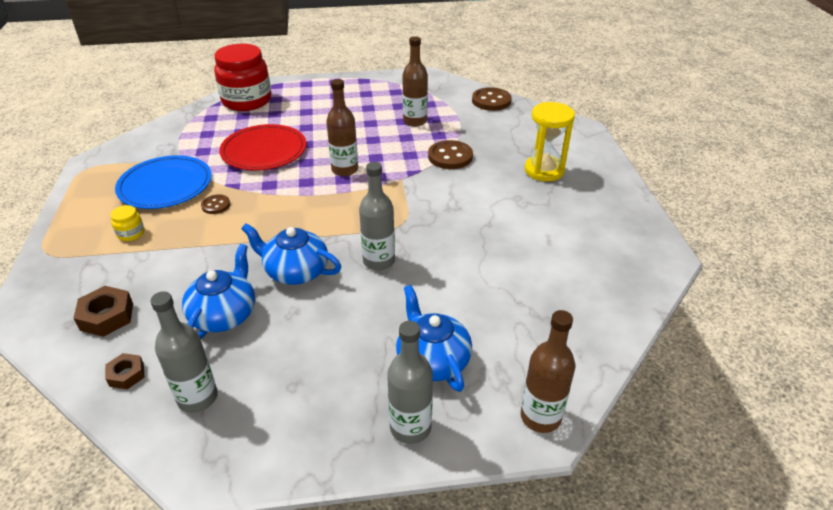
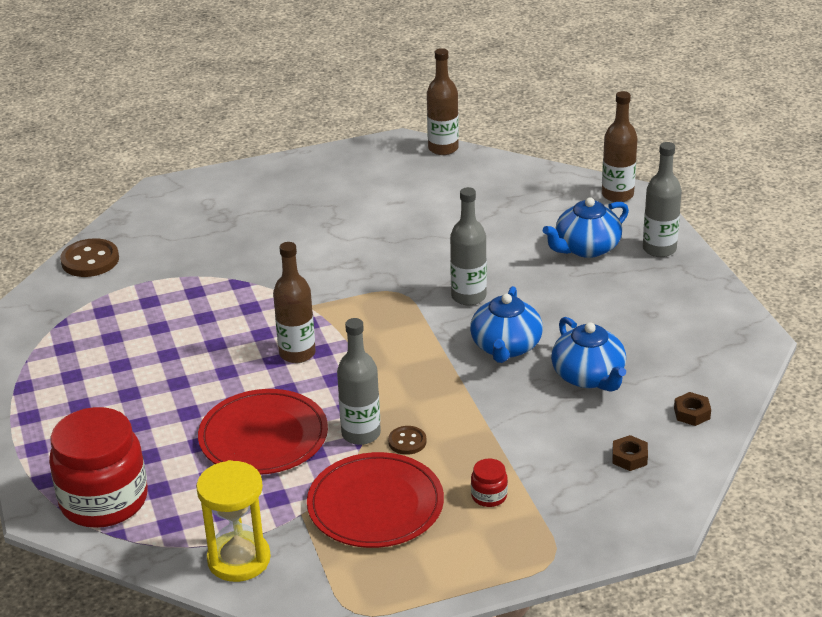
camera: 100 degrees left, 5 degrees down
brown nut [73,286,133,337] -> brown nut [612,435,648,471], size x0.64
yellow jar [110,205,144,241] -> red jar [471,458,508,507]
blue plate [115,155,212,209] -> red plate [307,452,444,548]
grey bottle [150,291,218,413] -> grey bottle moved to [337,318,381,445]
blue teapot [182,244,255,339] -> blue teapot turned 120 degrees counterclockwise [551,317,626,392]
brown bottle [402,36,428,127] -> brown bottle moved to [427,48,459,155]
brown button [428,140,473,169] -> none
yellow hourglass [525,102,575,181] -> yellow hourglass moved to [196,460,271,582]

